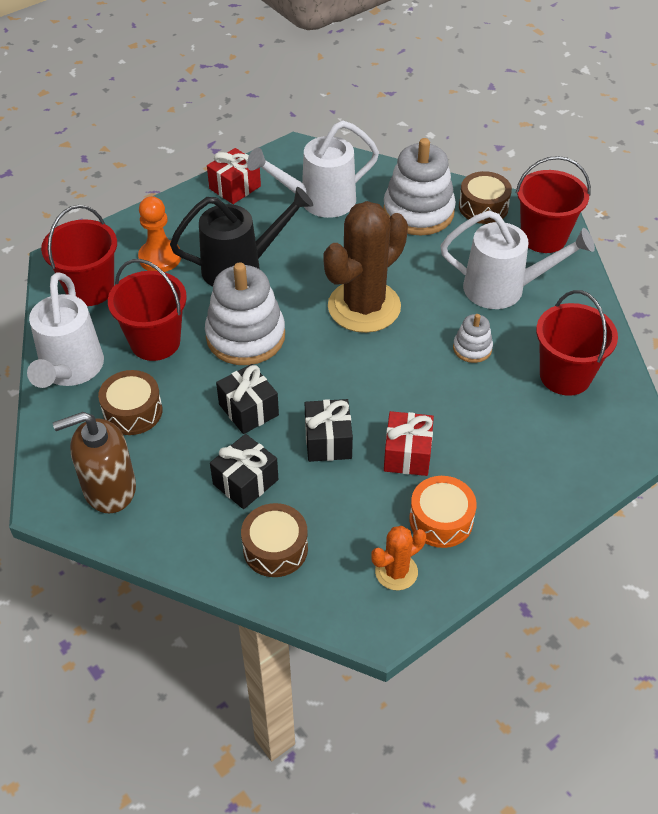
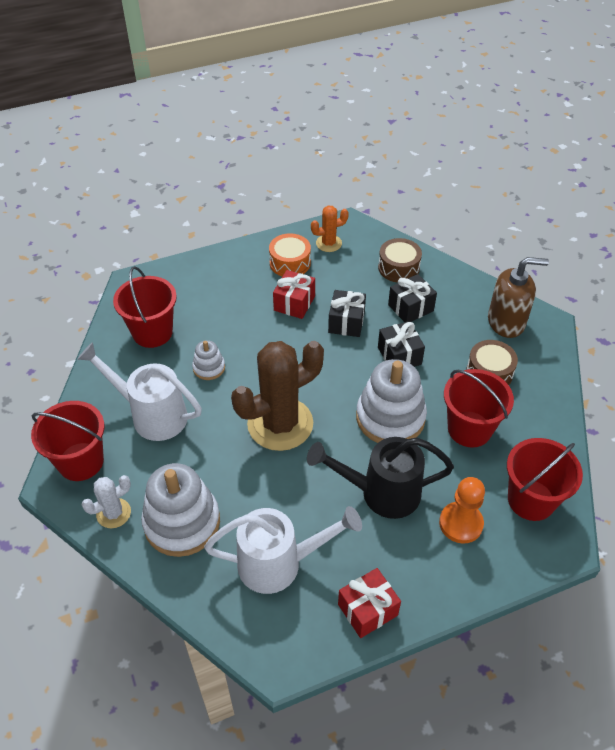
camera: 165 degrees left, 0 degrees up
white watering can [27,272,104,388] -> none
brown drum [459,171,512,224] -> white cactus [82,475,131,528]

